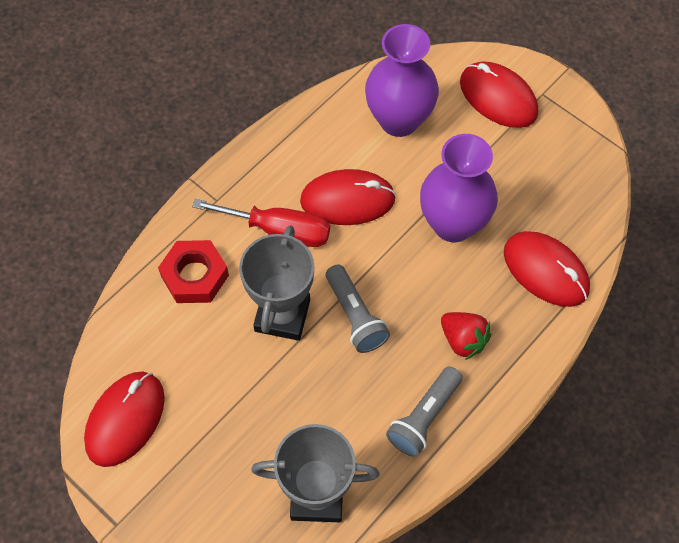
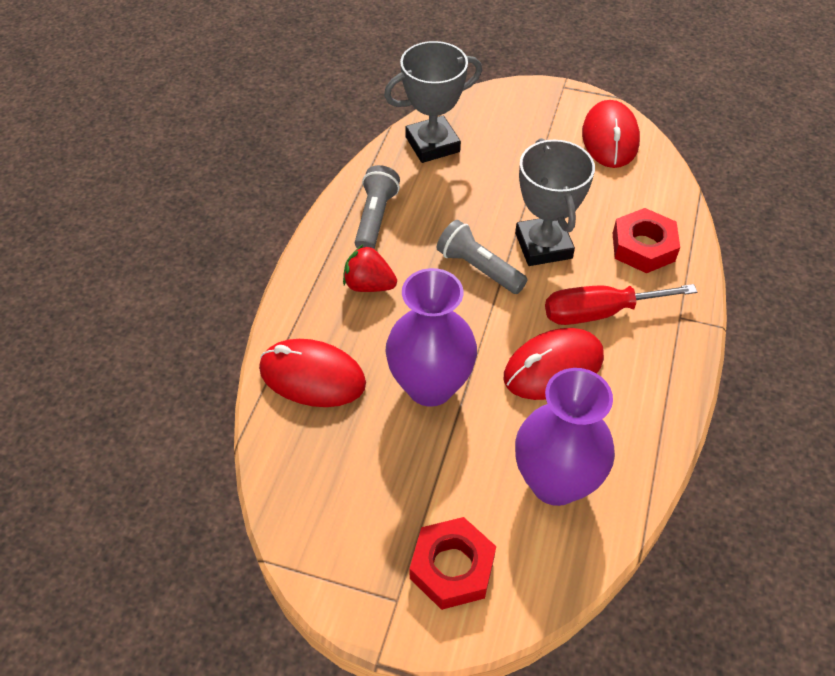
camera: 155 degrees right, 10 degrees down
red mouse [460,61,538,128] -> red nut [410,517,496,610]

